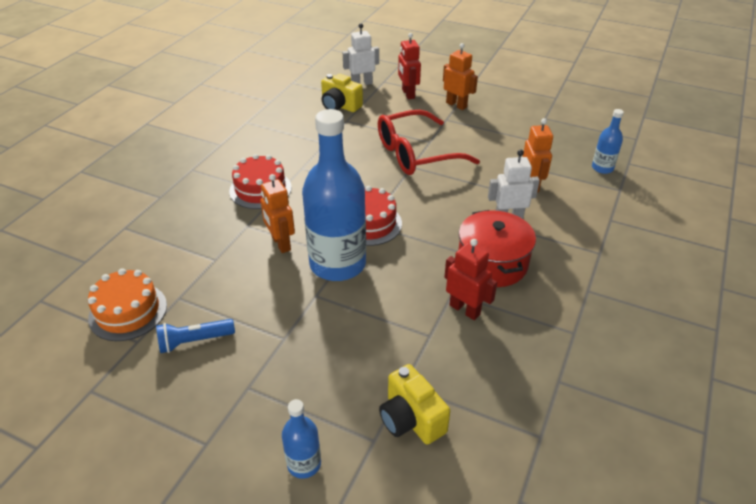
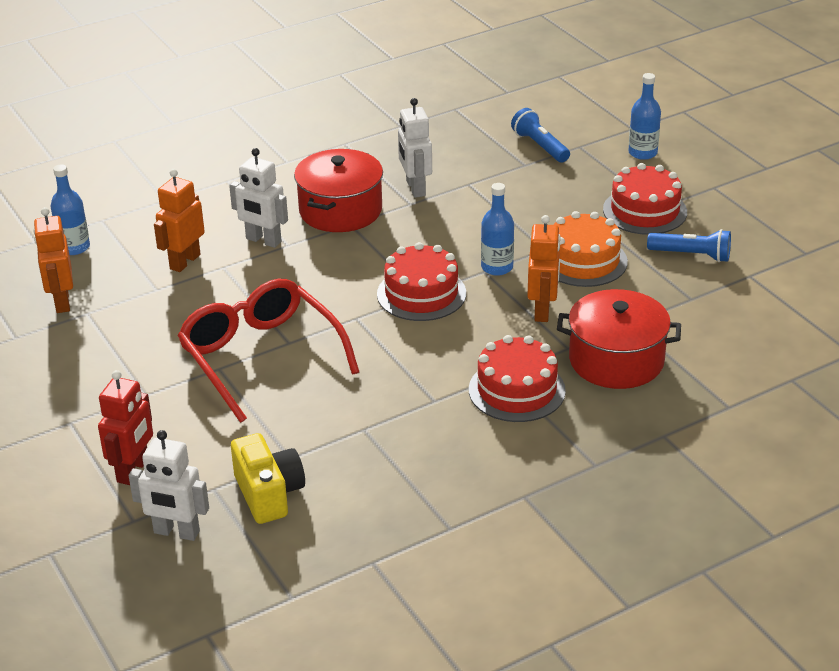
camera: 145 degrees left, 5 degrees down
orange cake [88,268,167,341] -> orange cake moved to [553,211,628,287]
blue bottle [302,109,366,281] -> blue bottle [481,183,514,276], size x0.45
red glasses [378,110,480,175] -> red glasses turned 135 degrees counterclockwise [178,279,359,423]
yellow camera [379,364,450,444] -> blue flashlight [511,108,570,163]
orange robot [443,43,478,110] -> orange robot moved to [33,207,73,313]
red robot [444,239,497,320] -> white robot [398,98,432,198]
none -> red pot [557,289,681,389]
none -> red cake [603,163,687,235]

